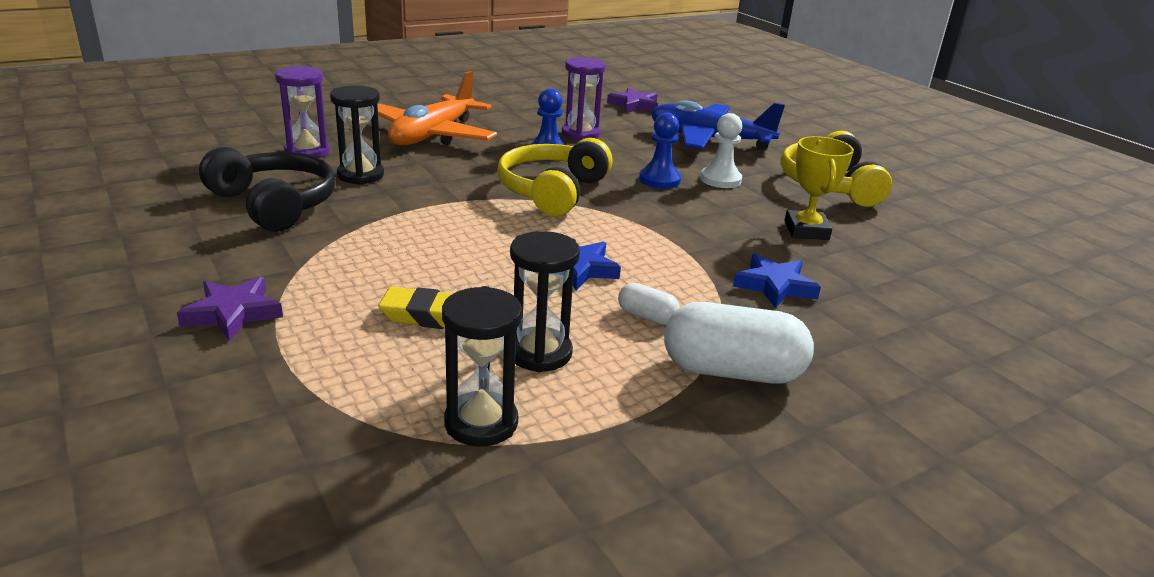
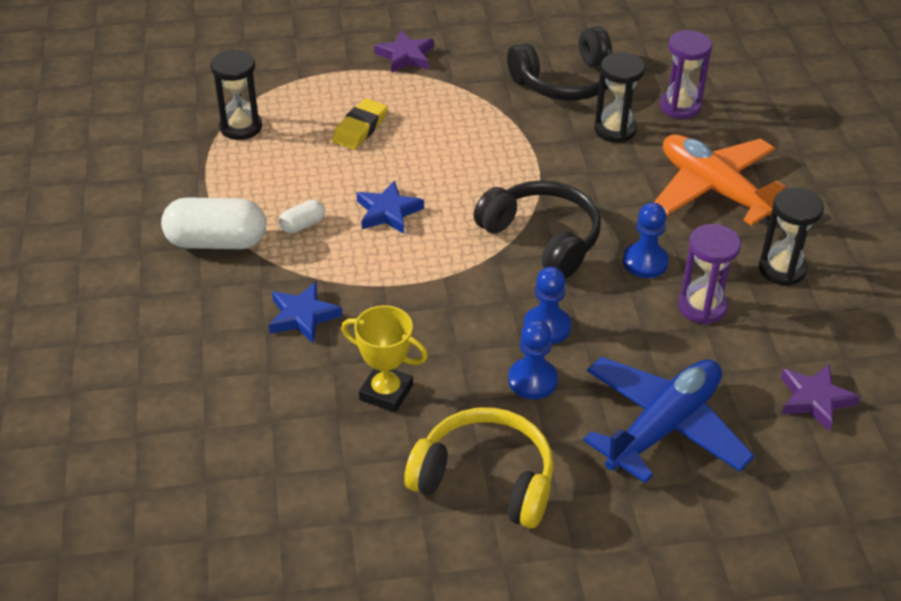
camera: 115 degrees right, 15 degrees up
yellow headphones [497,138,613,216] -> black headphones [474,180,601,279]
black hourglass [510,231,580,372] -> black hourglass moved to [759,188,824,286]
white capsule [664,302,814,384] -> white capsule turned 60 degrees clockwise [161,197,266,249]
white pawn [700,113,742,188] -> blue pawn [508,319,558,399]

